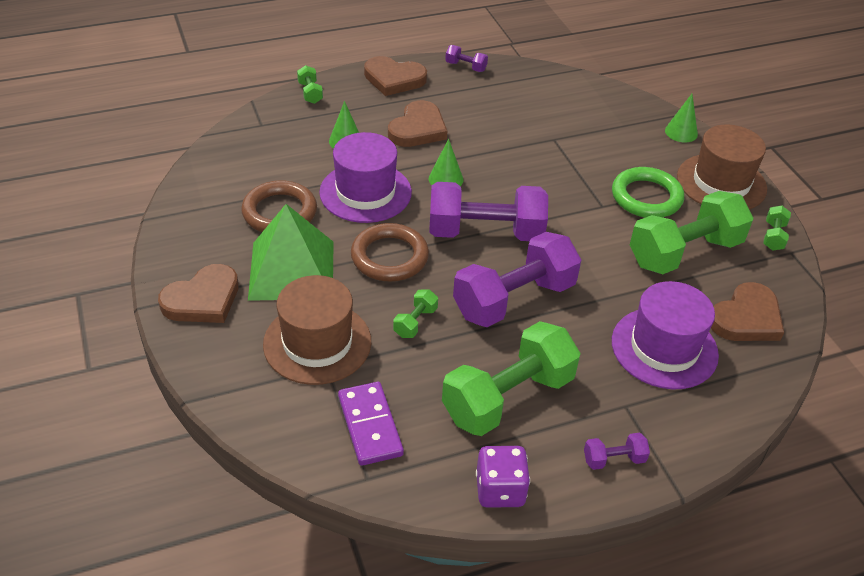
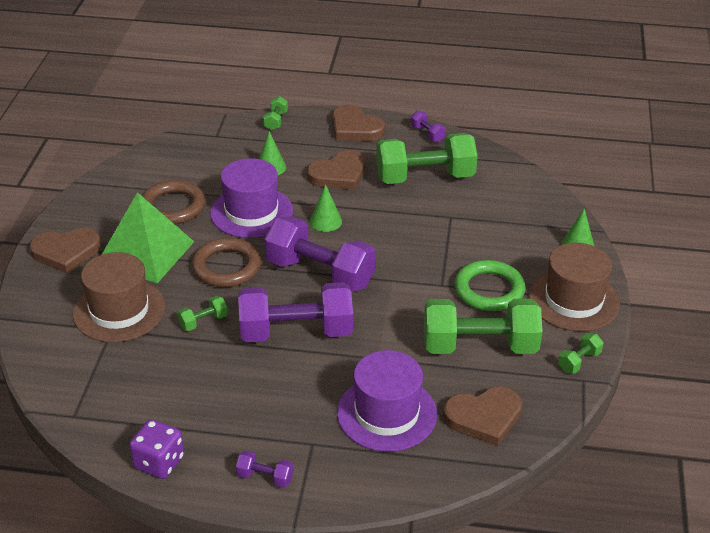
camera: 30 degrees right, 5 degrees down
purple domino [338,382,404,466] -> none
green dumbbell [442,321,581,436] -> green dumbbell moved to [376,133,478,184]

